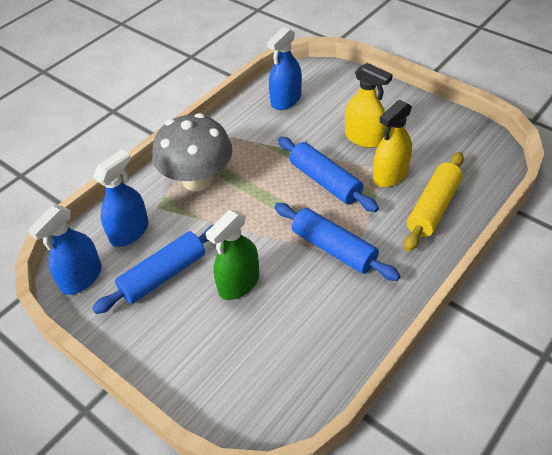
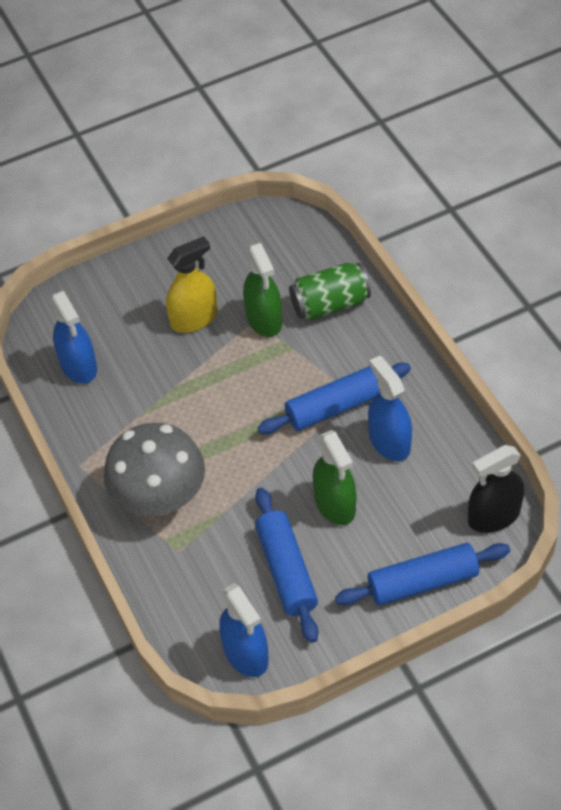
camera: 65 degrees left, 5 degrees up
blue spray bottle [93,150,149,247] -> blue spray bottle moved to [368,356,412,461]
blue rolling pin [278,137,379,212] -> blue rolling pin moved to [335,543,510,606]
yellow spray bottle [373,100,412,187] -> green spray bottle [243,243,282,337]
yellow rolling pin [404,152,464,252] -> green can [289,263,371,321]
none -> black spray bottle [468,445,524,533]

